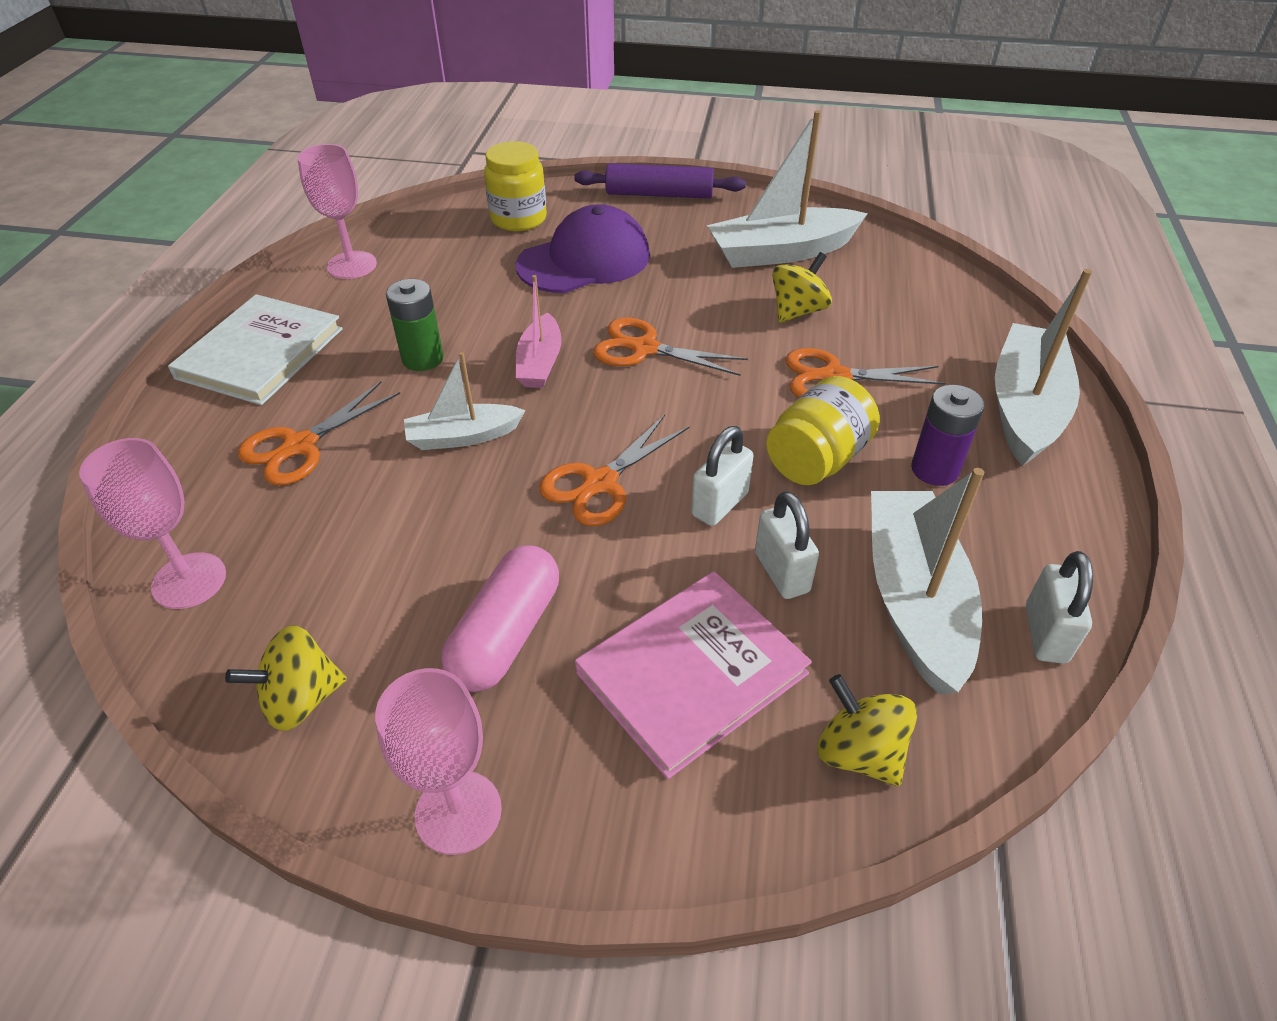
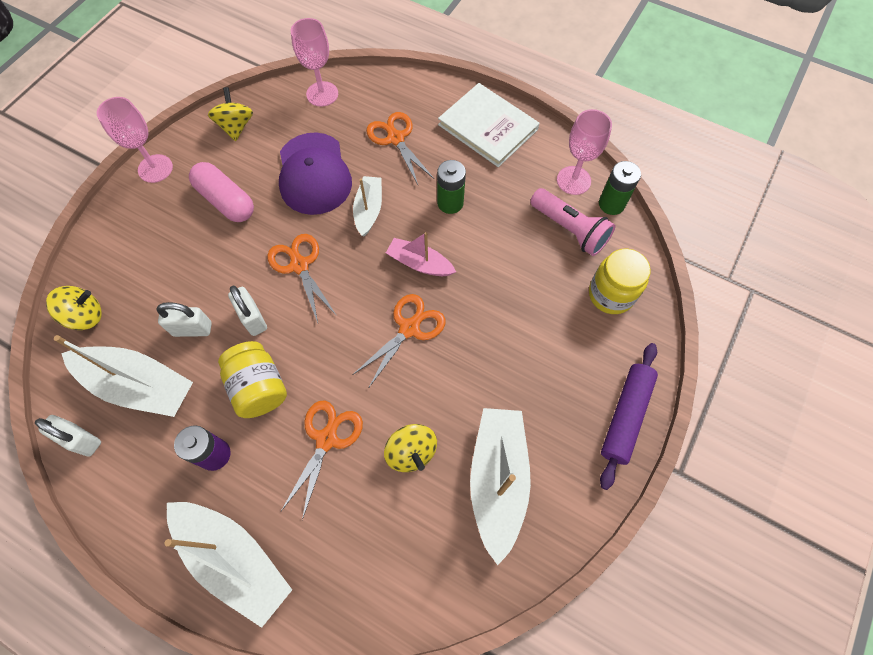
camera: 110 degrees right, 20 degrees up
purple cap [516,204,650,293] -> purple cap moved to [279,133,352,215]
pink book [575,571,812,779] -> none
none -> pink flashlight [530,188,616,256]
none -> green battery [599,161,641,215]

